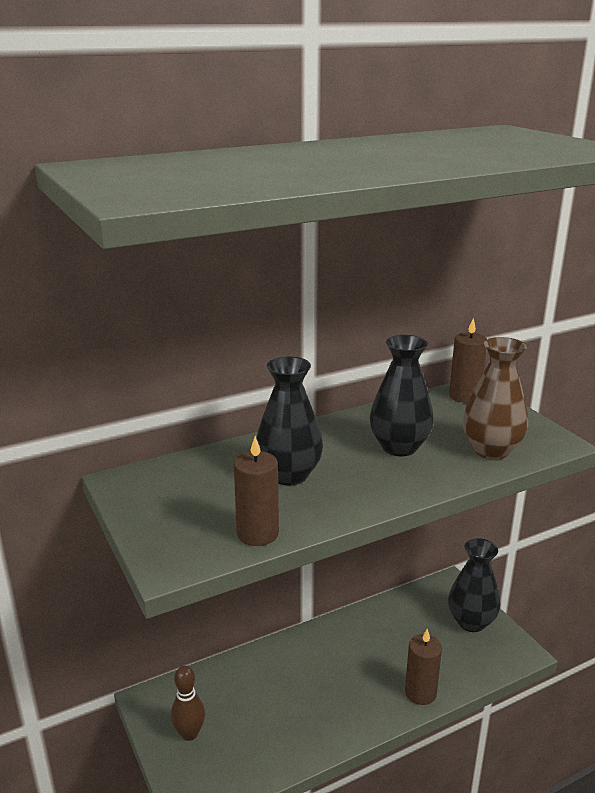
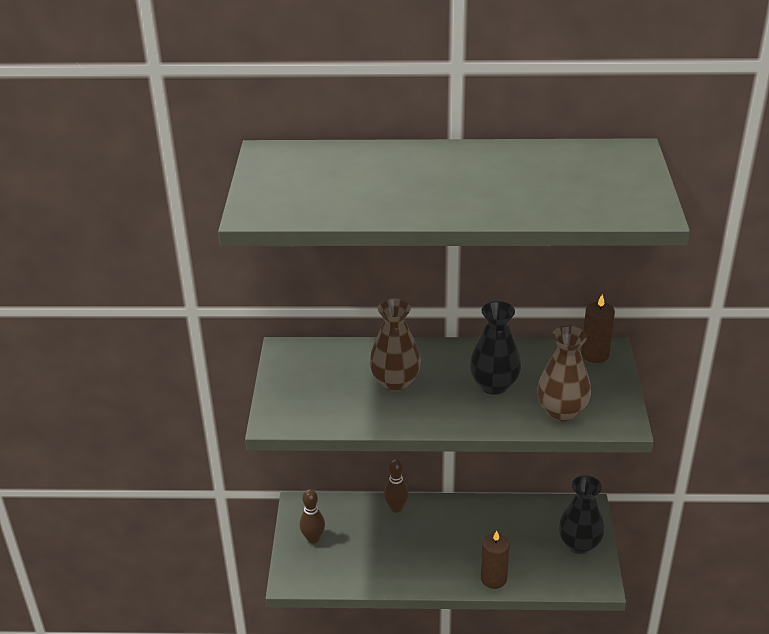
camera: 30 degrees right, 10 degrees up
brown candle [234,436,279,546] -> none
black vase [257,357,323,485] -> brown vase [369,298,421,392]
none -> brown bowling pin [384,459,409,513]

